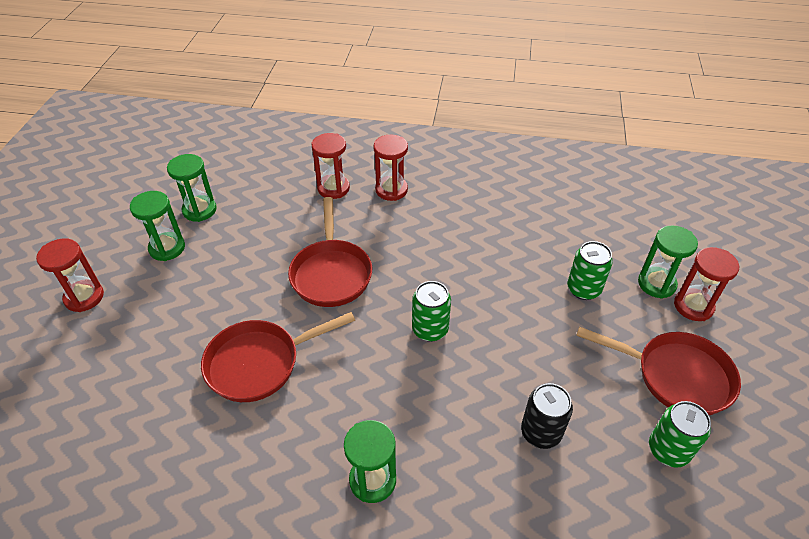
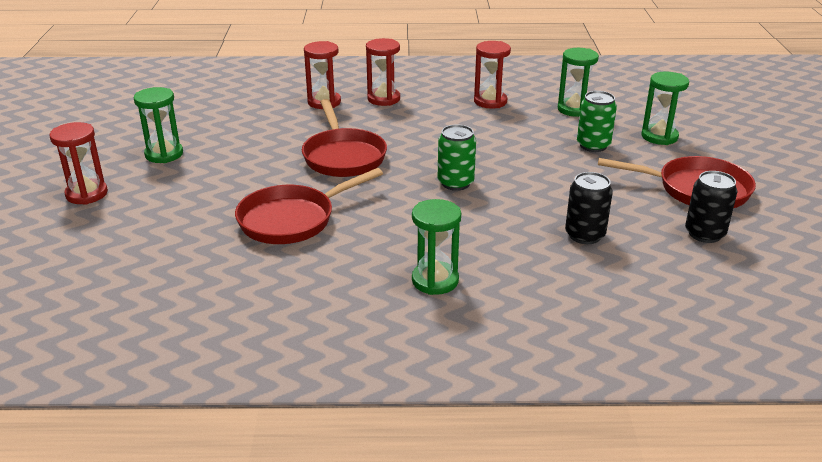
camera: 10 degrees left, 15 degrees down
green hourglass [167,154,217,222] -> green hourglass moved to [558,48,599,117]
green can [649,401,711,468] -> black can [685,171,737,243]
red hourglass [674,247,739,321] -> red hourglass moved to [474,41,511,109]

